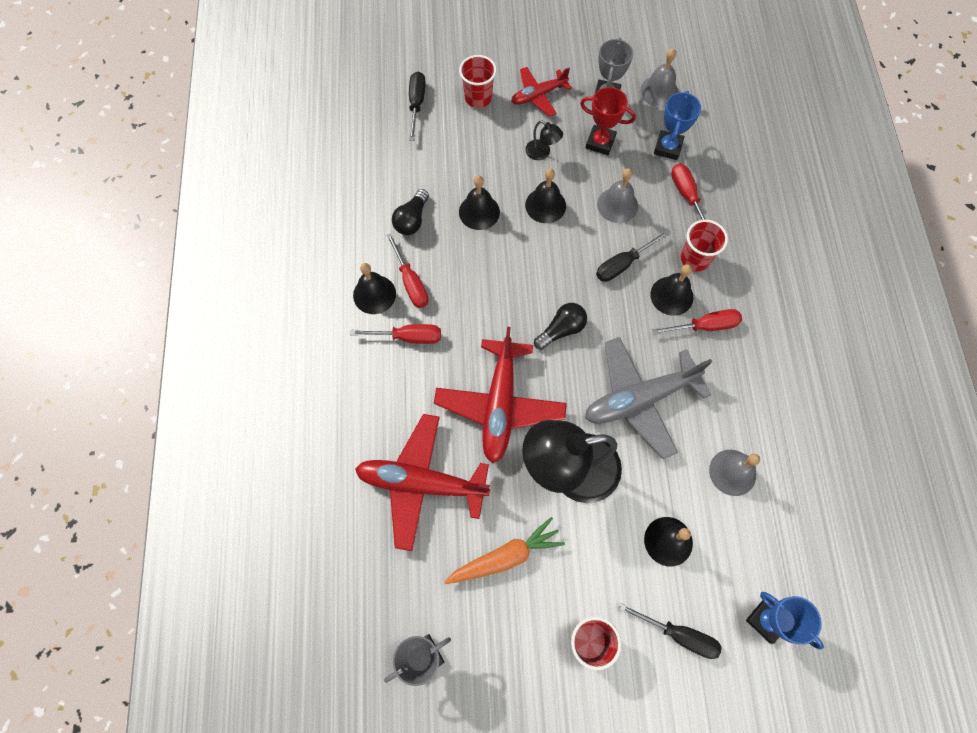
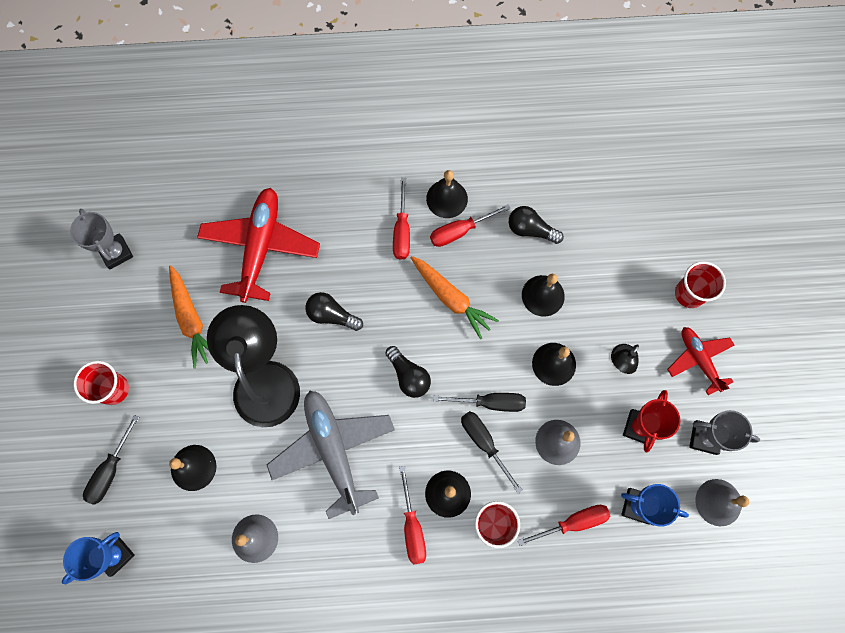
camera: 90 degrees right, 5 degrees up
black screwdriver [409,72,426,141] -> black screwdriver moved to [433,393,526,412]
red plane [434,327,567,463] -> black light bulb [305,292,363,331]
none -> orange carrot [410,256,499,339]

